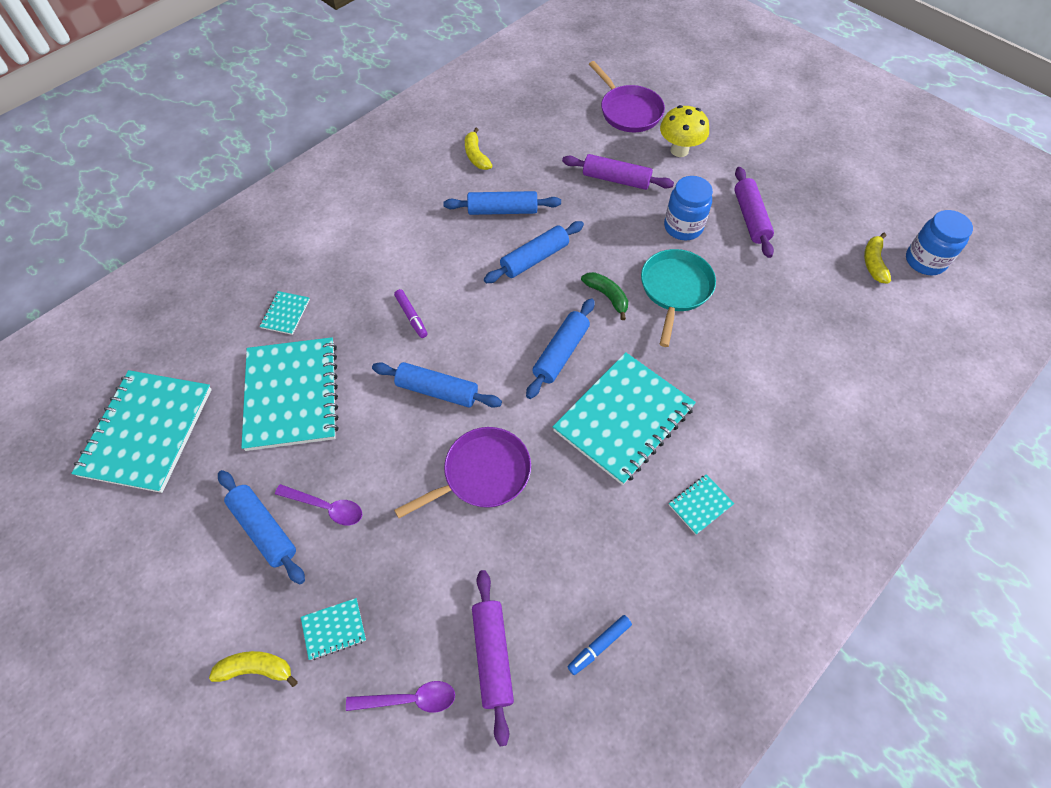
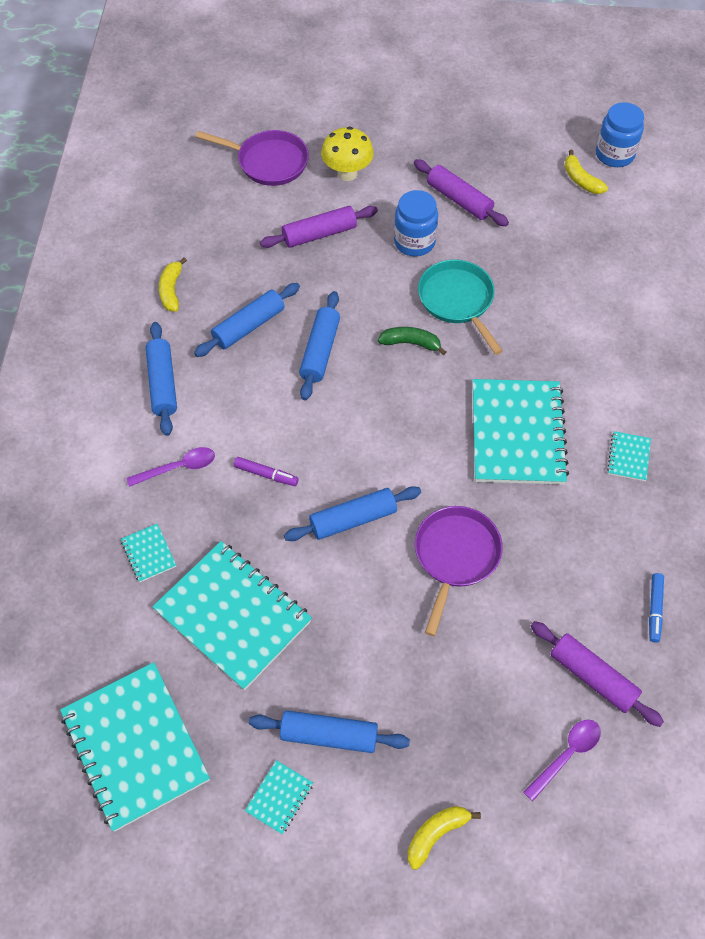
camera: 40 degrees left, 0 degrees up
purple spoon [275,484,363,525] -> purple spoon moved to [126,447,215,487]
turquoise notebook [301,598,366,660] -> turquoise notebook moved to [245,760,313,834]
yellow banana [465,128,493,170] -> yellow banana turned 60 degrees clockwise [159,257,187,312]
blue rolling pin [526,298,595,399] -> blue rolling pin moved to [145,322,177,436]

